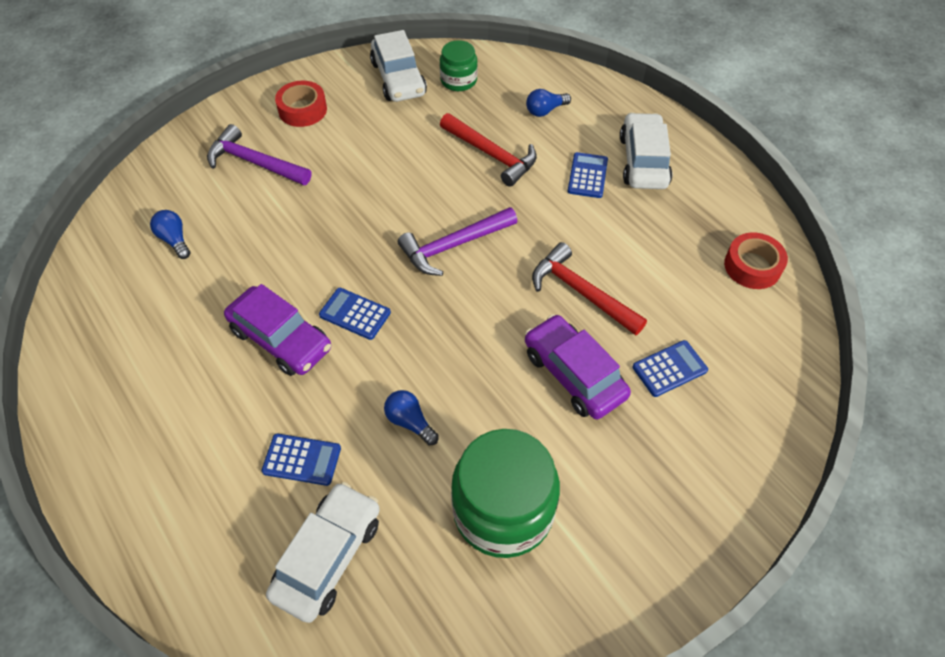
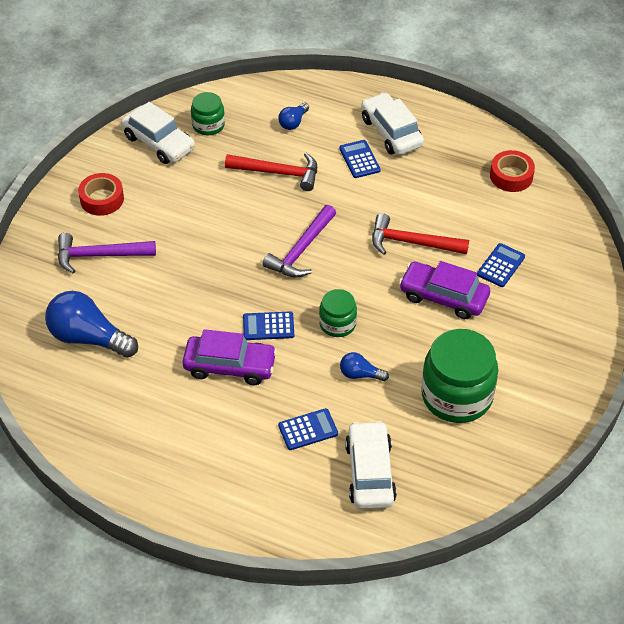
camera: 30 degrees left, 5 degrees down
blue light bulb [150,210,190,259] -> blue light bulb [45,291,138,358], size x2.01
none -> green jar [319,289,357,337]

